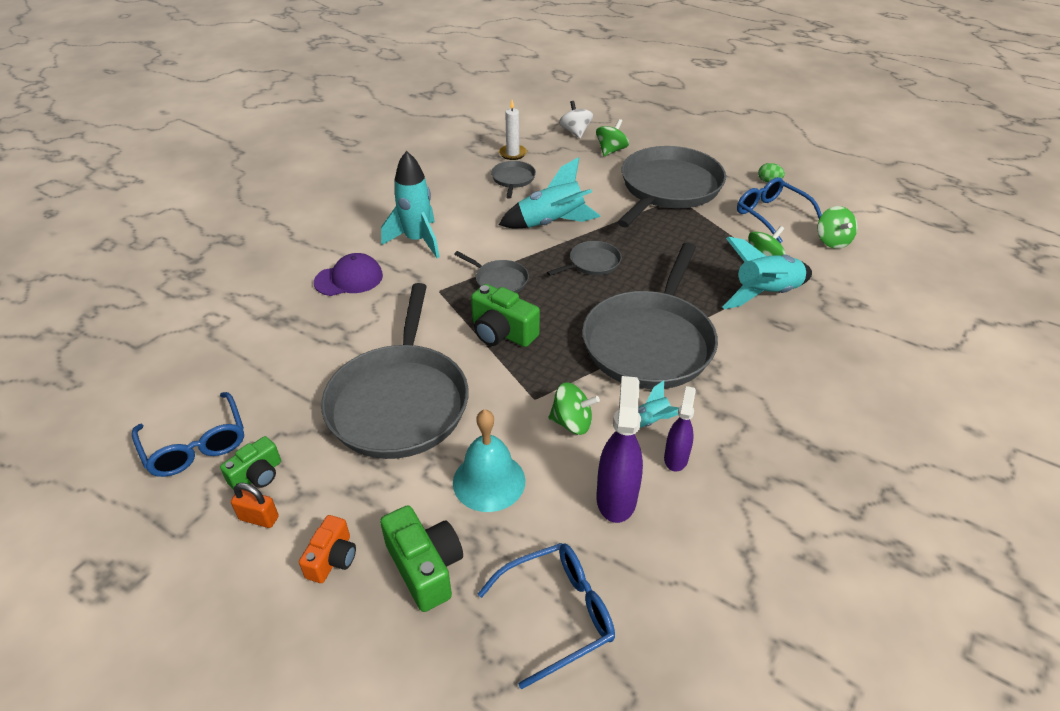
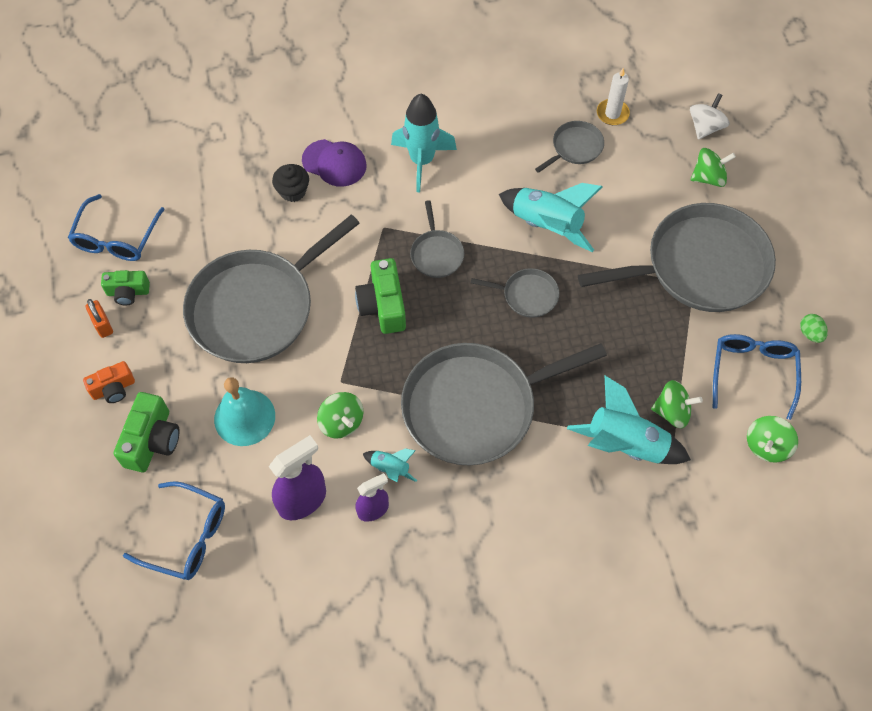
camera: 45 degrees right, 20 degrees up
none -> black cupcake [272,164,309,202]

